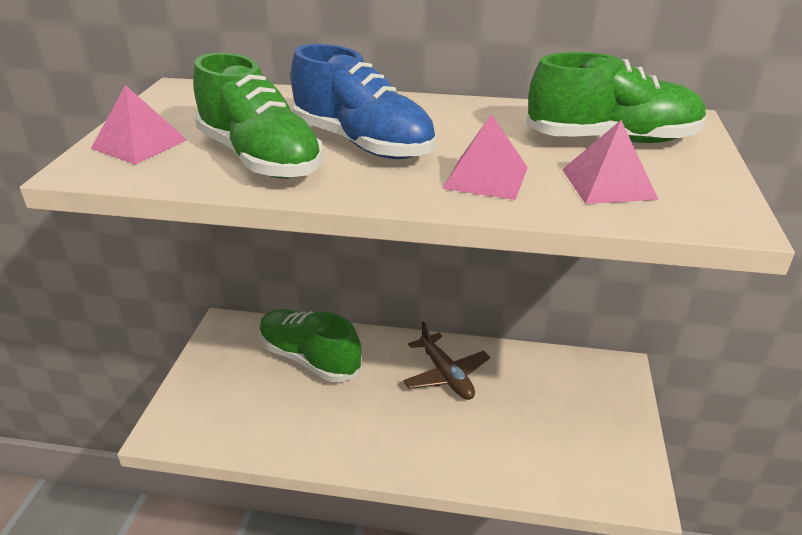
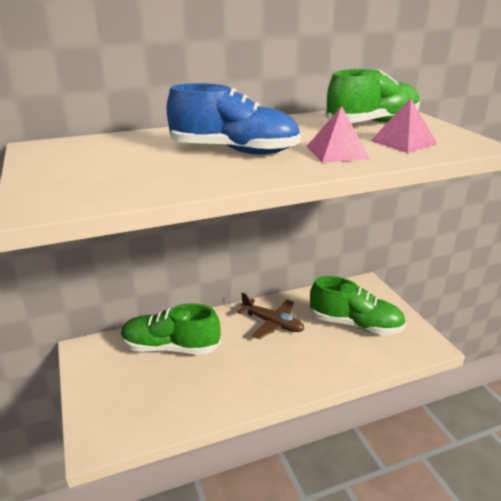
camera: 30 degrees left, 5 degrees down
pink pyramid [91,85,187,165] -> none
green shoe [193,53,323,179] -> green shoe moved to [309,276,406,335]

